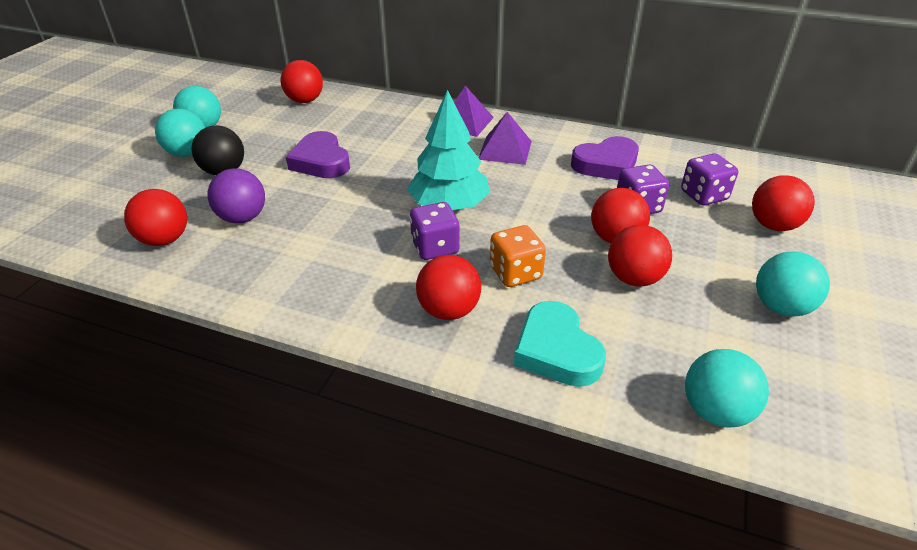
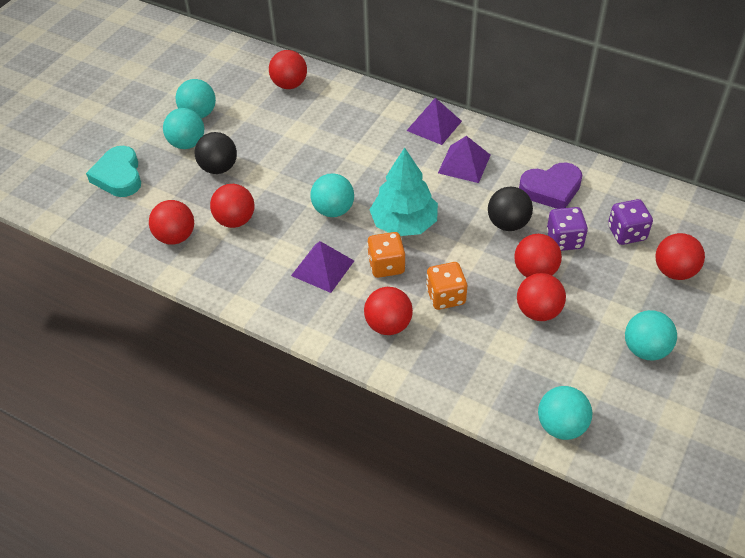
camera: 10 degrees right, 10 degrees up
purple ball [207,168,265,223] -> red ball [210,184,254,228]
purple heart [286,131,350,178] -> none
purple dice [410,202,460,260] -> orange dice [367,232,406,278]
turquoise heart [514,301,606,387] -> turquoise heart moved to [86,146,141,197]
none -> purple pyramid [291,241,354,293]
none -> turquoise ball [310,173,354,217]
none -> black ball [488,187,533,231]

